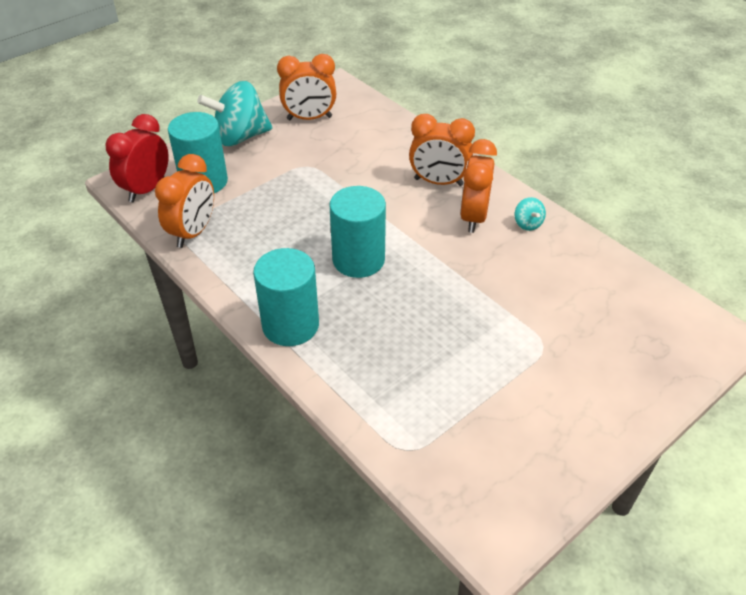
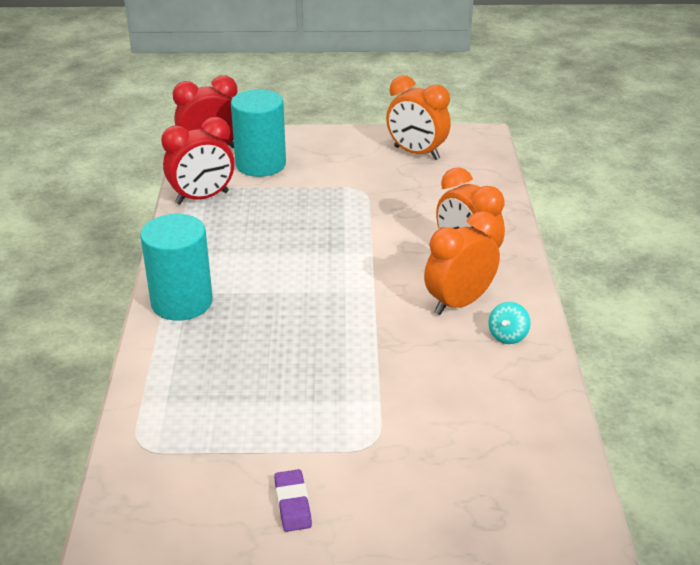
camera: 40 degrees right, 10 degrees down
orange clock [155,154,214,248] -> red clock [161,117,234,205]
turquoise spinning top [197,81,273,146] -> none
turquoise cylinder [330,186,386,278] -> none
none -> purple eraser [274,469,312,532]

